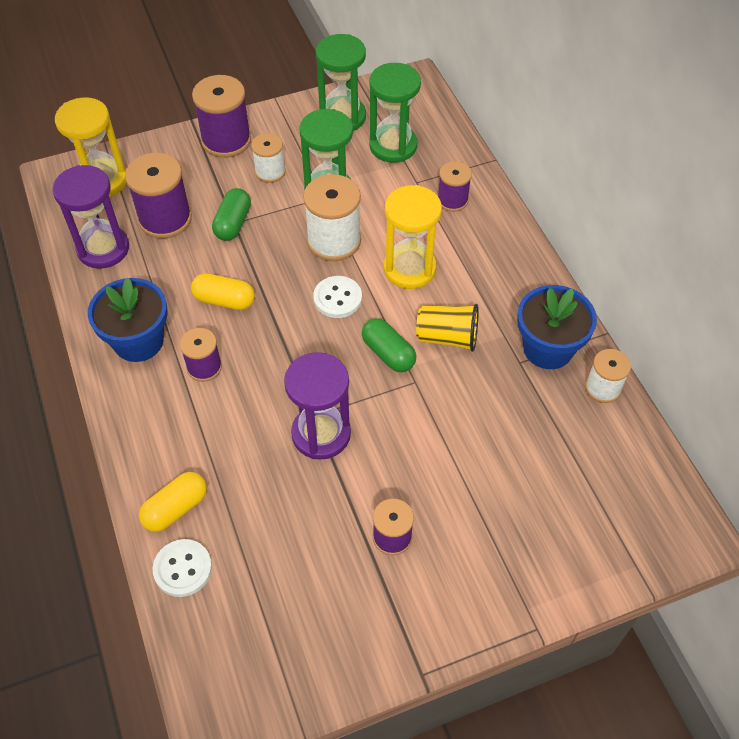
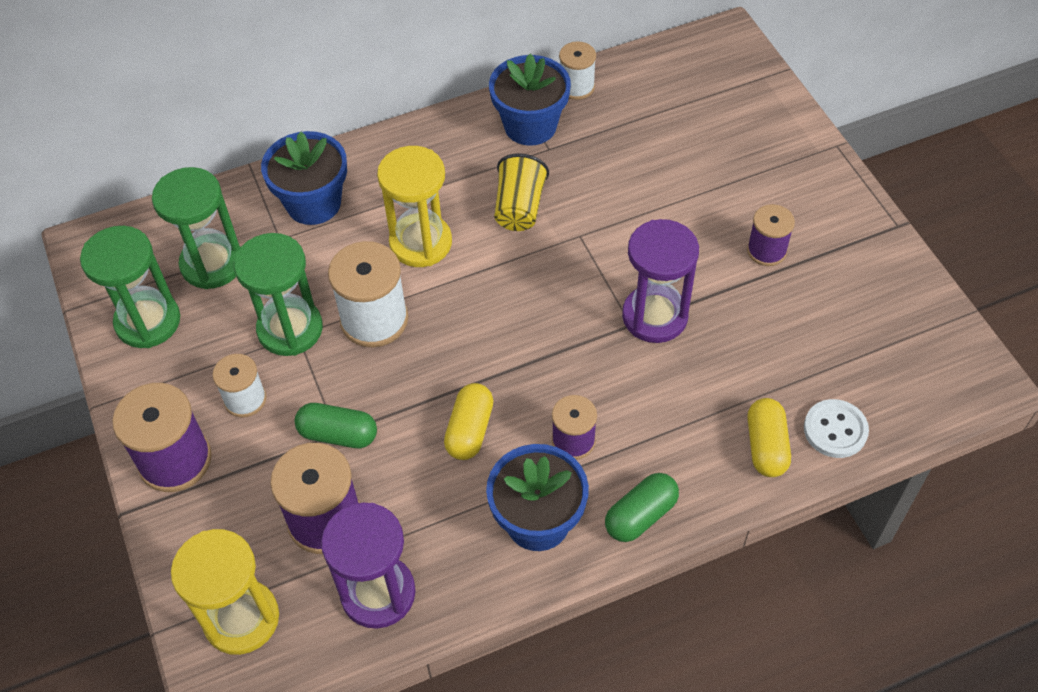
camera: 90 degrees left, 0 degrees up
yellow capsule [139,472,207,532] -> yellow capsule turned 45 degrees clockwise [747,398,791,477]
white button [313,276,362,318] -> none
green capsule [362,318,416,372] -> green capsule moved to [605,473,679,542]
purple spool [438,161,472,212] -> blue flower pot [261,131,347,225]

